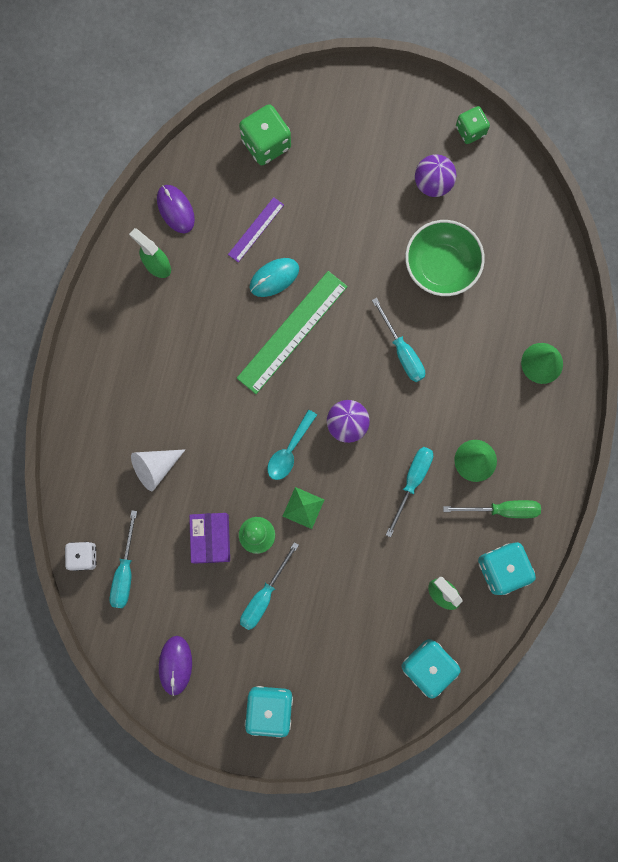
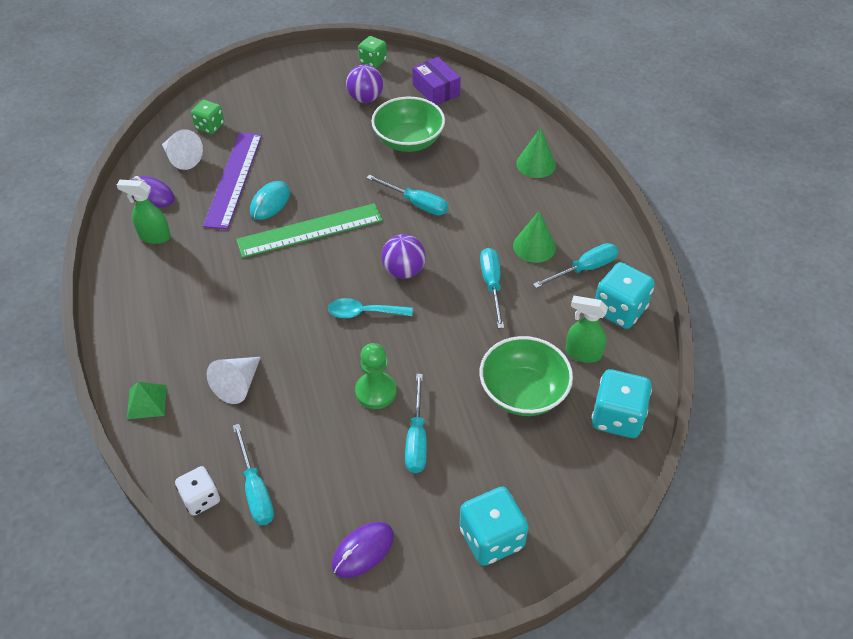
camera: 30 degrees left, 30 degrees down
purple mouse [159,636,192,696] -> purple mouse turned 75 degrees clockwise [332,522,394,578]
purple box [189,513,230,564] -> purple box moved to [412,57,461,105]
purple ruler [228,197,284,262] -> purple ruler [203,132,262,229], size x1.88
green ruler [237,271,348,394] -> green ruler turned 60 degrees clockwise [236,203,383,258]
green dice [239,104,291,165] -> green dice [191,100,224,134], size x0.64
turquoise spoon [267,410,317,480] -> turquoise spoon turned 90 degrees clockwise [328,298,413,318]
green pyramid [283,487,324,529] -> green pyramid moved to [127,382,167,419]
green screwdriver [443,500,541,518] -> turquoise screwdriver [533,243,618,288]
none -> white cone [162,129,203,170]
none -> green bowl [480,336,573,416]

